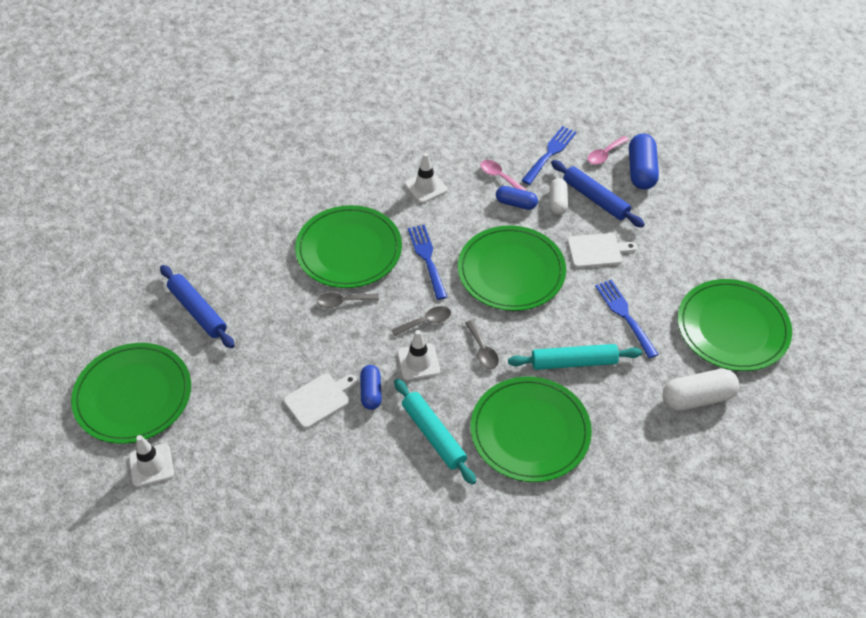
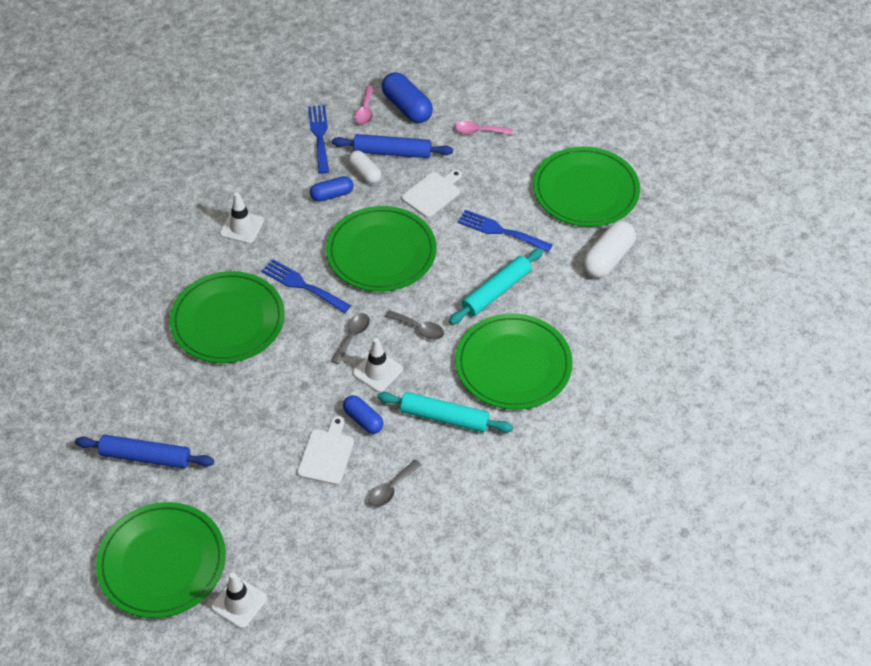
camera: 40 degrees left, 0 degrees up
grey spoon [317,292,379,308] -> grey spoon moved to [368,459,422,507]
pink spoon [480,160,527,191] -> pink spoon moved to [455,121,513,135]

